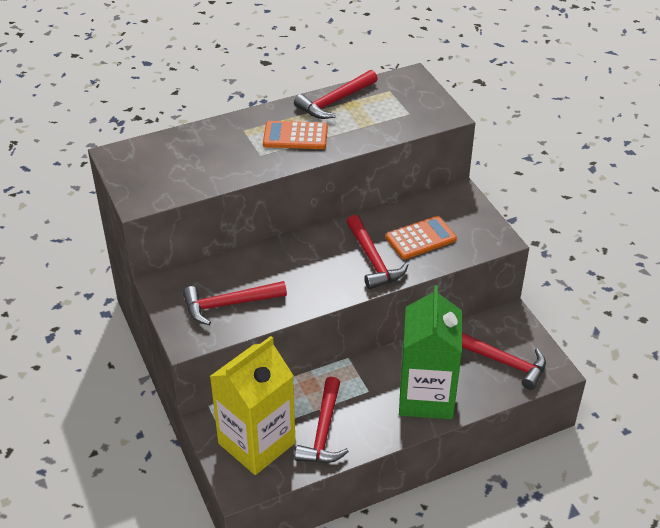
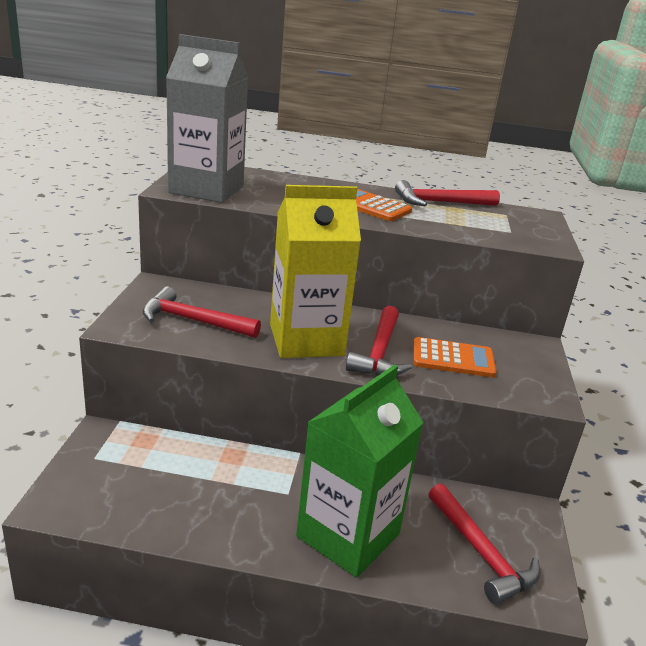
camera: 30 degrees right, 15 degrees down
yellow carton [210,336,296,475] -> yellow carton moved to [270,185,361,358]
red hammer [295,377,349,463] -> none
none -> grey carton [166,34,249,203]

